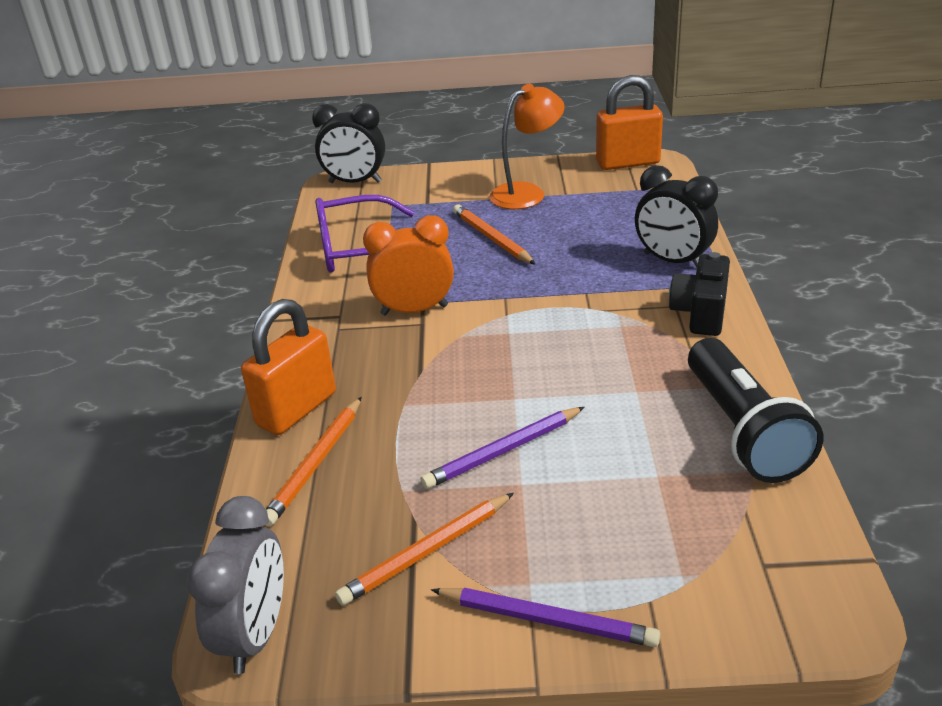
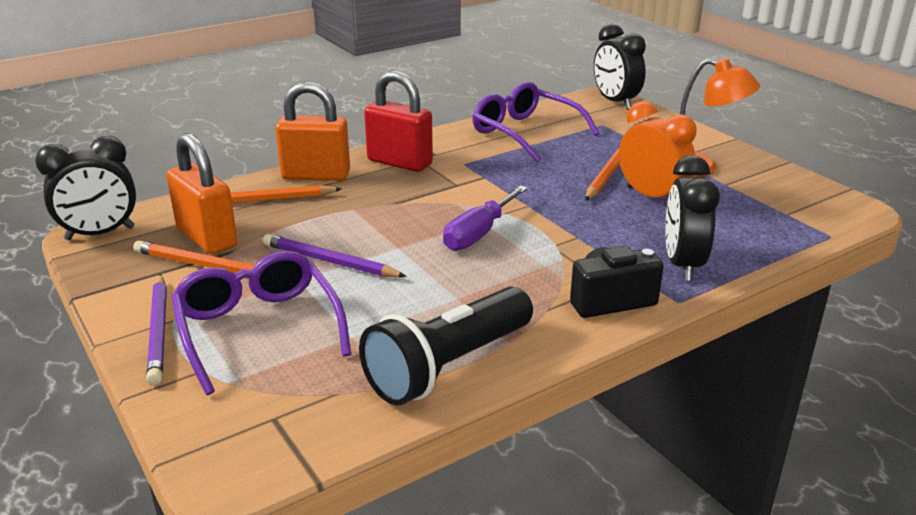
camera: 55 degrees right, 5 degrees down
grey clock [187,496,284,674] -> black clock [35,136,136,240]
orange clock [363,215,454,315] -> orange clock moved to [619,101,696,198]
orange padlock [596,75,663,170] -> orange padlock moved to [166,133,237,254]
none -> purple glasses [171,251,351,395]
none -> red padlock [364,71,433,172]
none -> purple screwdriver [443,186,528,251]

